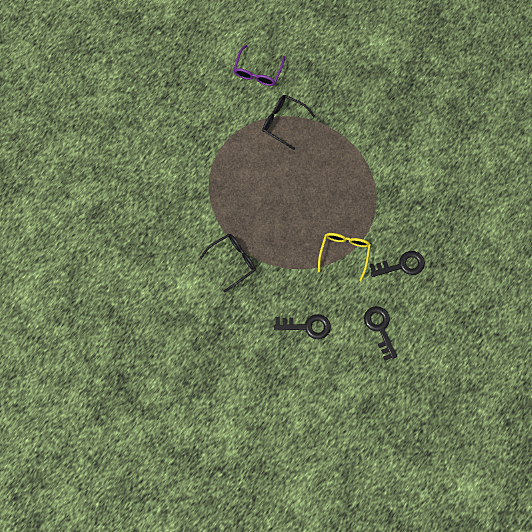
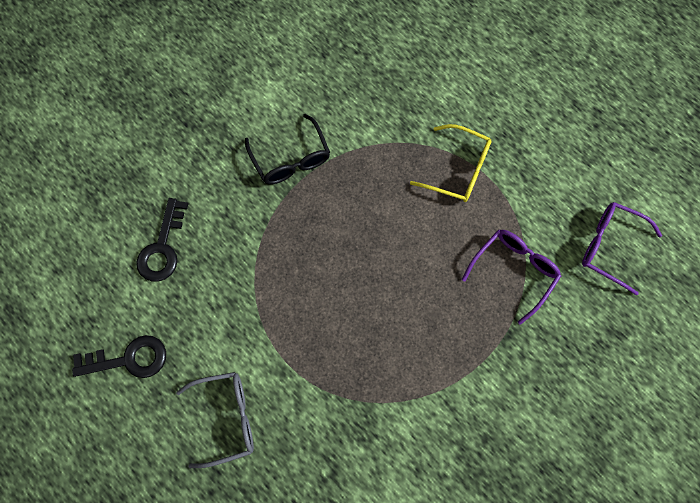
camera: 100 degrees right, 0 degrees up
black glasses [262,95,315,150] -> purple glasses [462,230,561,325]
yellow glasses [318,233,371,282] -> yellow glasses moved to [410,124,491,202]
black key [370,251,425,277] -> grey glasses [176,372,254,468]

